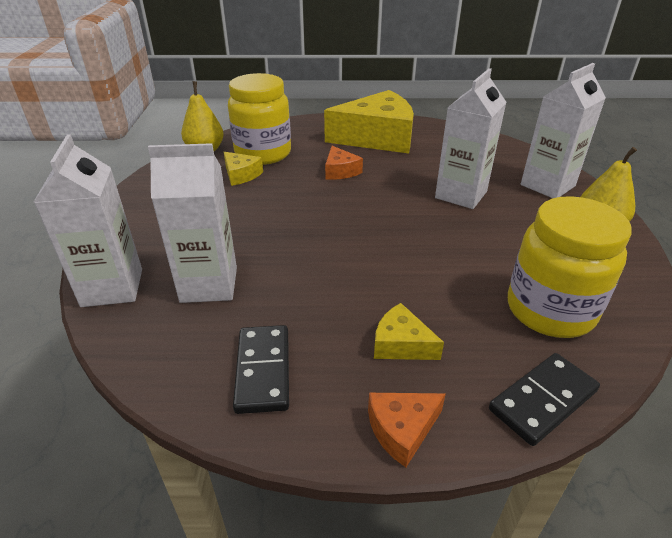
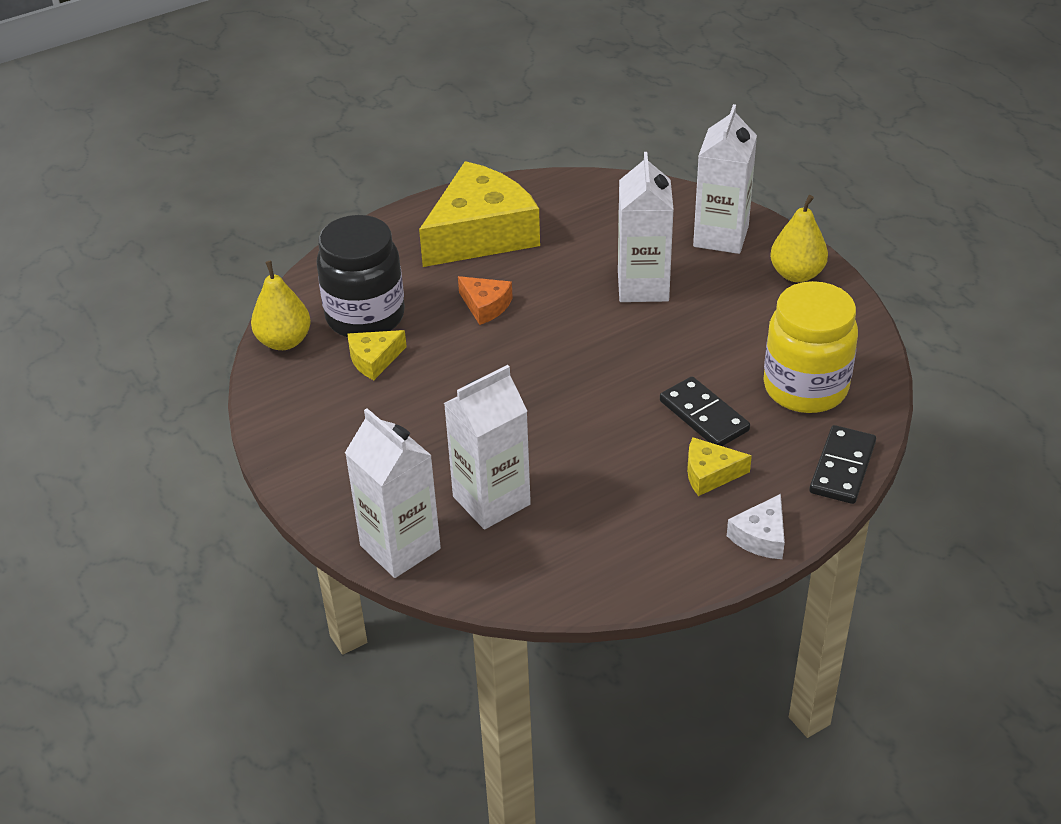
camera: 30 degrees left, 5 degrees up
yellow cheese [224,152,263,186] -> yellow cheese turned 135 degrees clockwise [348,330,407,380]
yellow jar [228,73,291,165] -> black jar [316,215,405,337]
black domino [233,325,289,414] -> black domino moved to [660,377,750,446]
orange cheese [368,393,446,467] -> white cheese [727,494,785,559]

